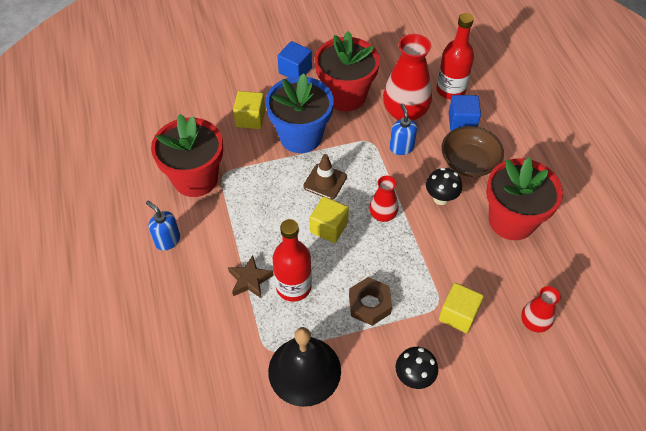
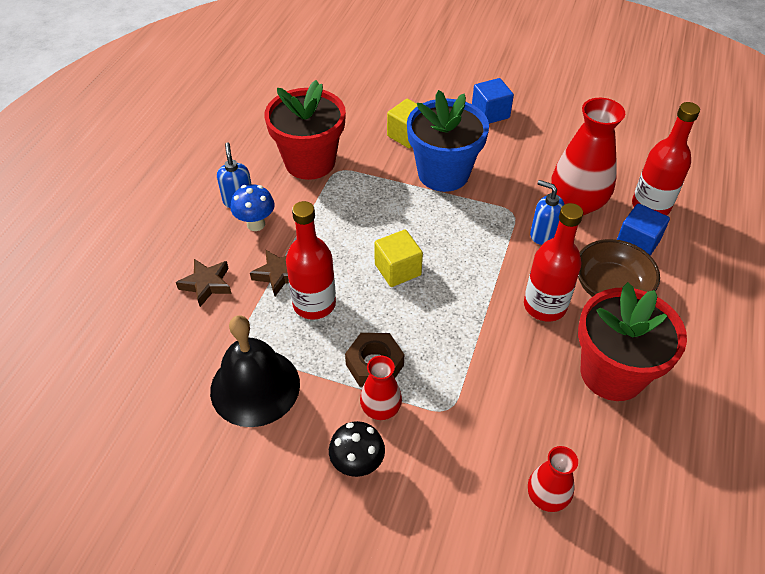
camera: 35 degrees right, 5 degrees down
brown traffic cone [303,154,347,200] -> none
red flower pot [314,31,380,111] -> none
red vase [369,176,399,222] -> red vase moved to [360,356,402,420]
blue soap dispenser [390,104,417,155] -> blue soap dispenser turned 75 degrees counterclockwise [530,180,565,245]
black mushroom [426,167,462,205] -> red bottle [524,203,583,322]
yellow cube [439,283,484,333] -> none
none -> brown star [176,259,232,307]
none -> blue mushroom [231,185,275,231]

